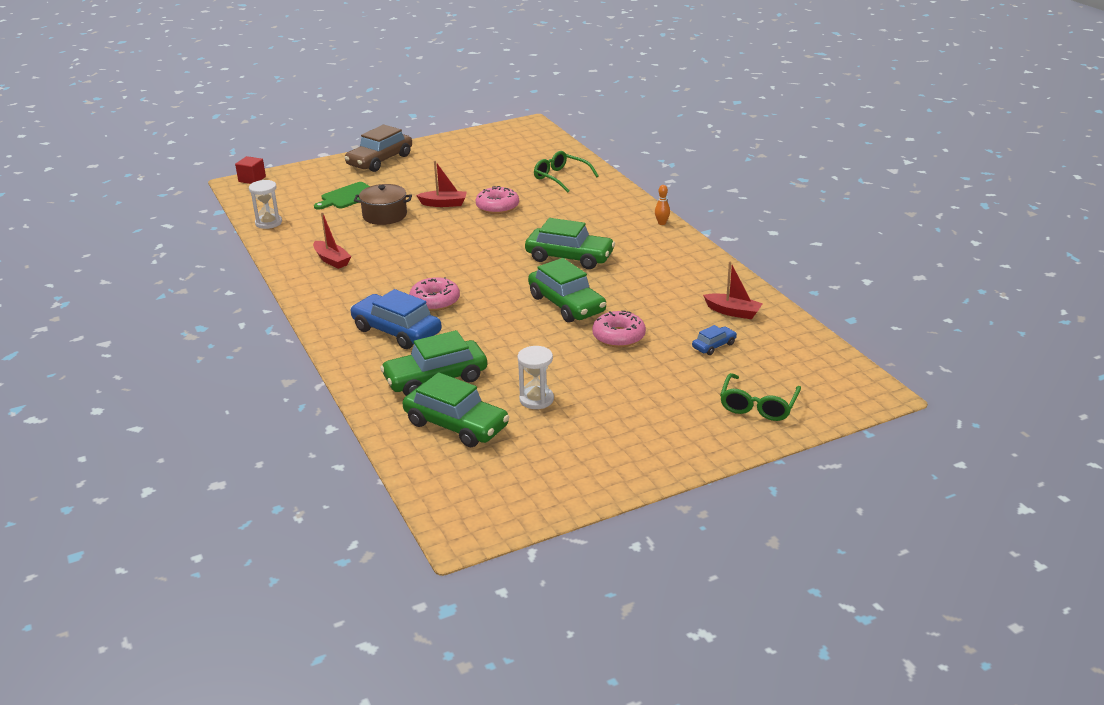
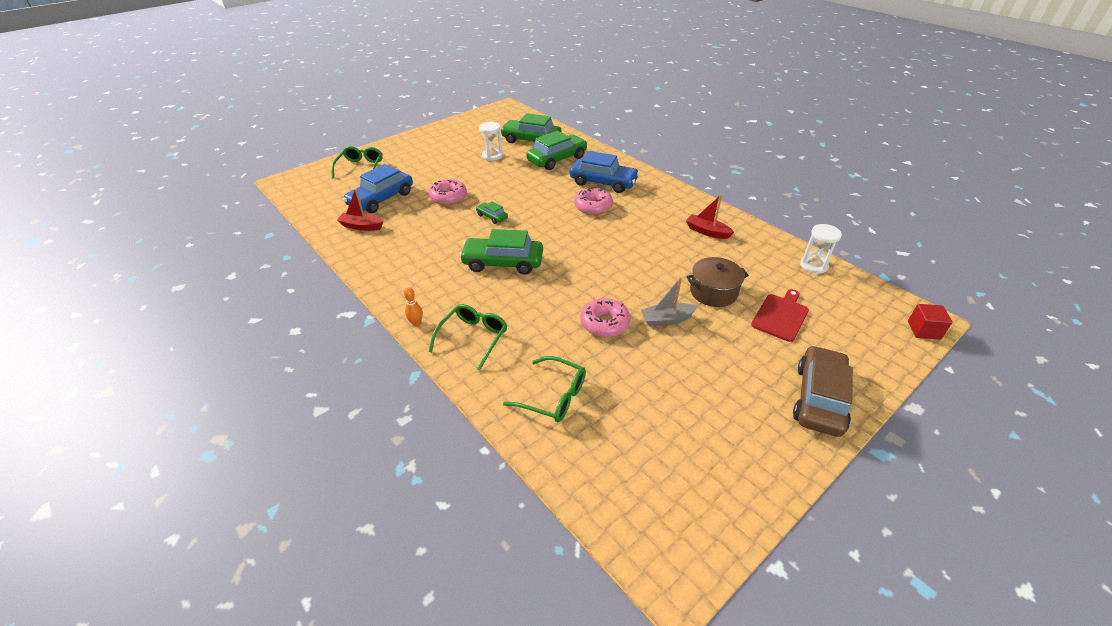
camera: 165 degrees right, 10 degrees up
green cutting board [314,182,370,210] -> red cutting board [751,289,809,342]
red boat [416,160,467,207] -> grey boat [641,277,697,326]
green car [528,258,606,323] -> green car [476,202,508,224], size x0.48
blue car [692,325,737,355] -> blue car [343,164,413,213], size x2.08
none -> green glasses [429,304,507,371]

